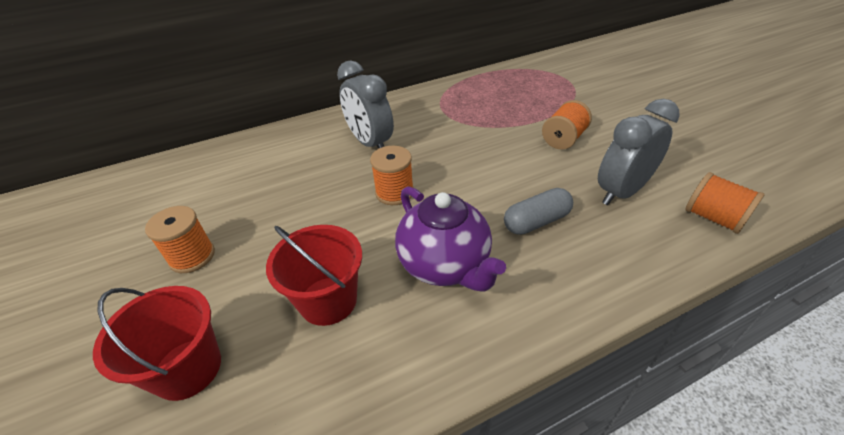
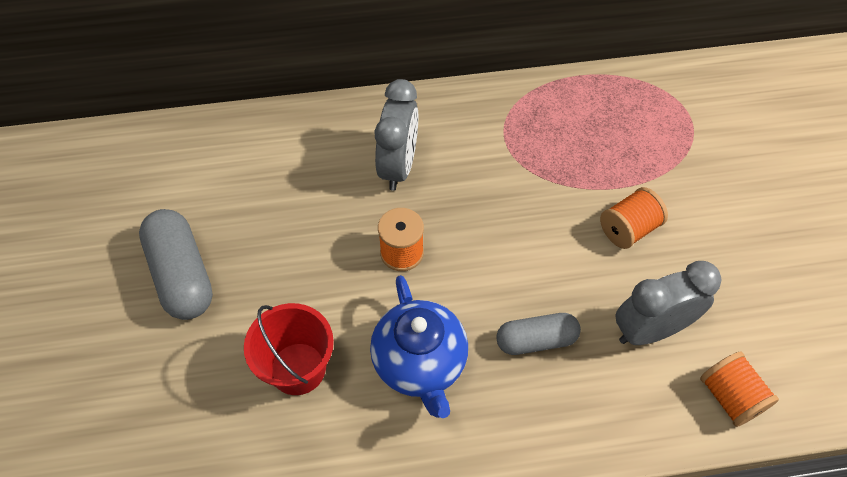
camera: 15 degrees right, 15 degrees up
red bucket [93,286,221,401] -> none
orange spool [145,206,215,273] -> grey capsule [139,209,213,320]
grey clock [337,60,394,149] -> grey clock turned 150 degrees counterclockwise [374,79,418,191]
purple teapot [395,186,506,291] -> blue teapot [370,275,468,418]

